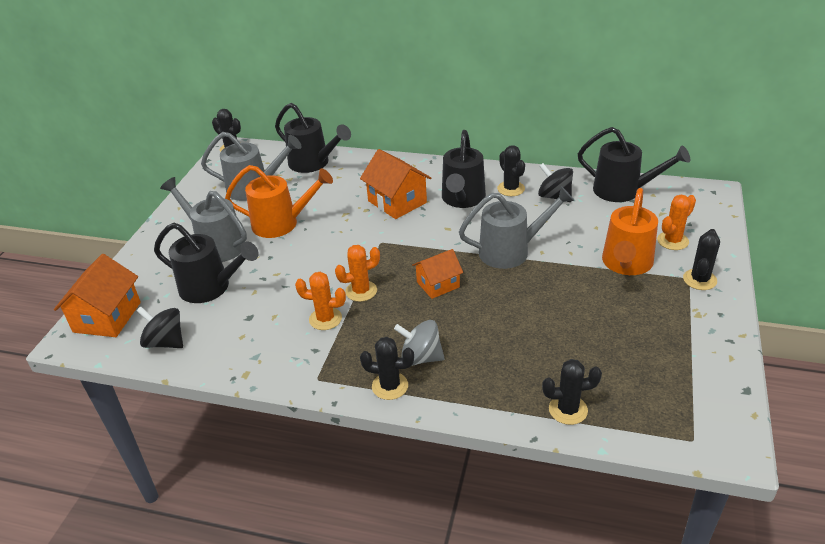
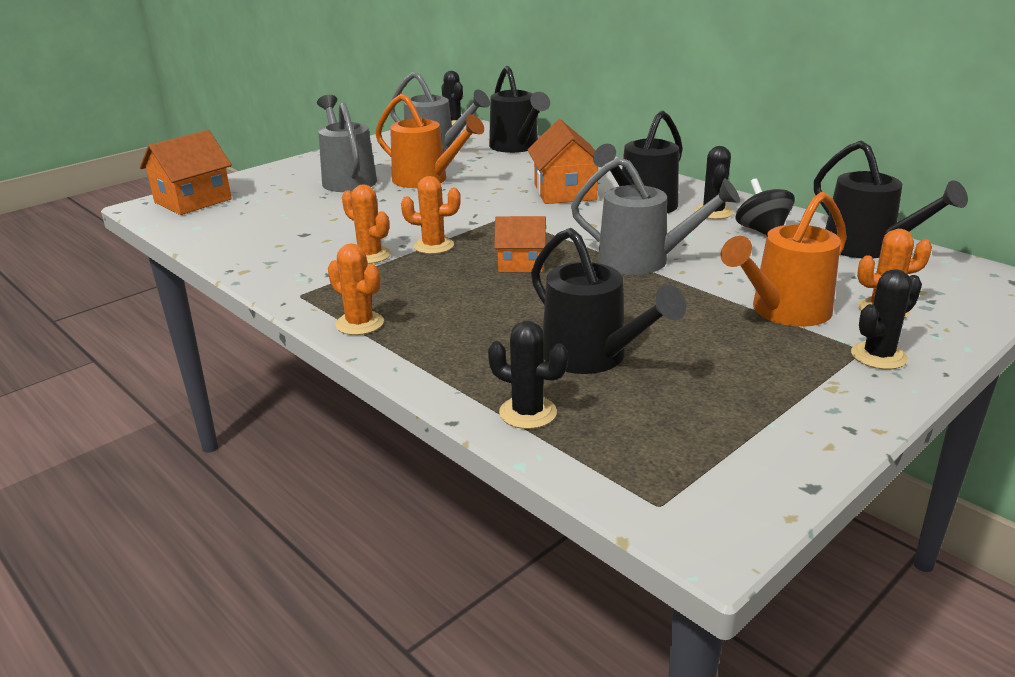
camera: 30 degrees right, 10 degrees down
black spinning top [136,306,183,348] -> none
black watering can [154,223,259,303] -> black watering can moved to [531,228,686,374]
black cactus [360,337,414,400] -> orange cactus [328,243,384,335]
grey spinning top [394,320,444,366] -> none

